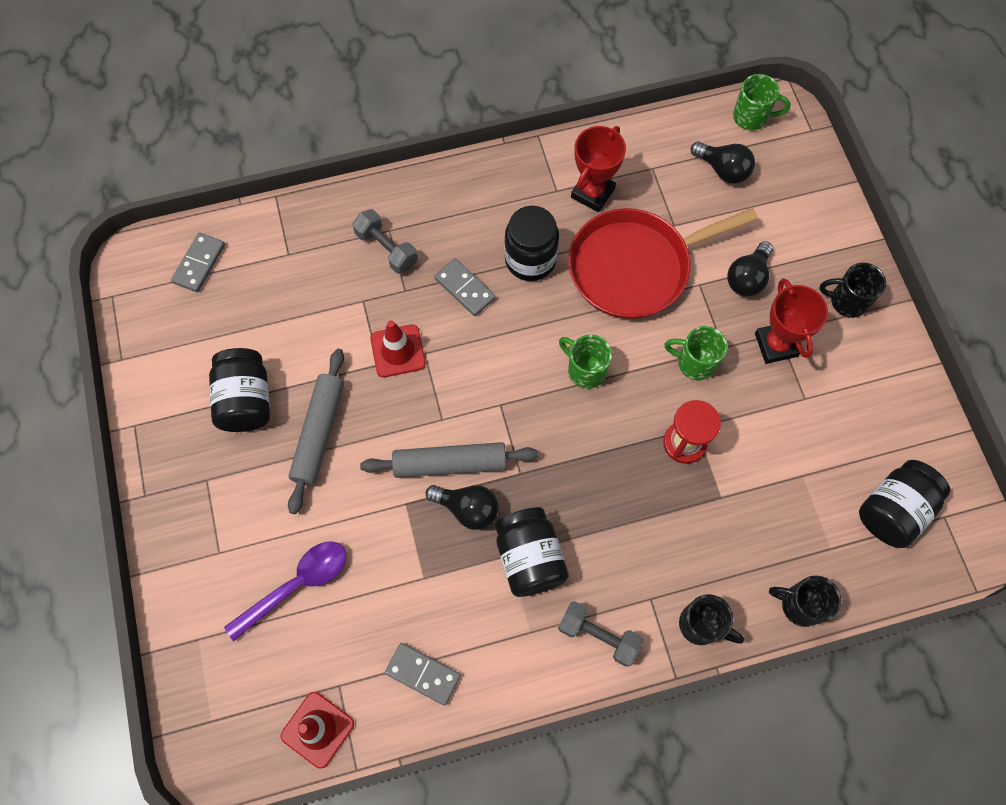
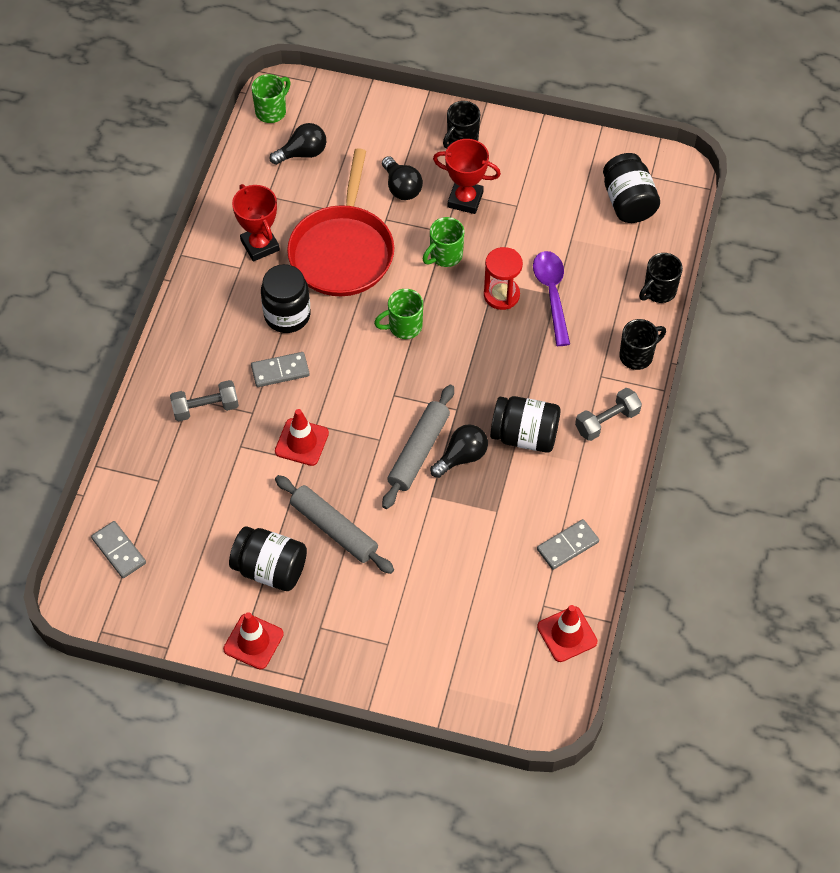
camera: 60 degrees left, 10 degrees down
purple spoon [224,542,346,641] -> purple spoon moved to [533,251,570,346]
none -> red traffic cone [223,612,284,670]

